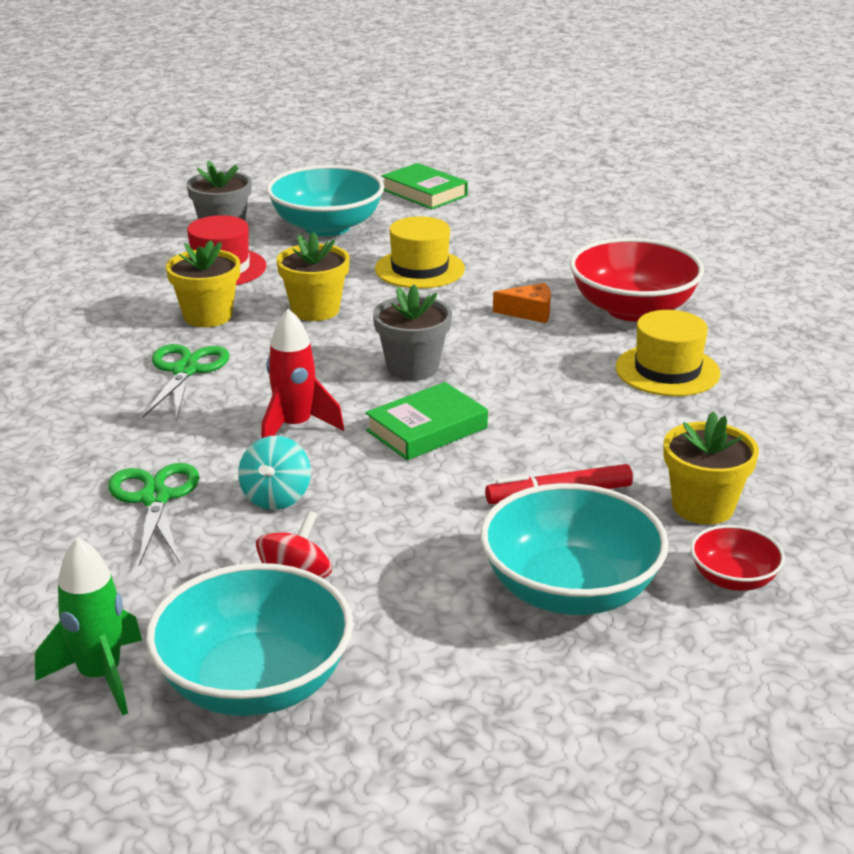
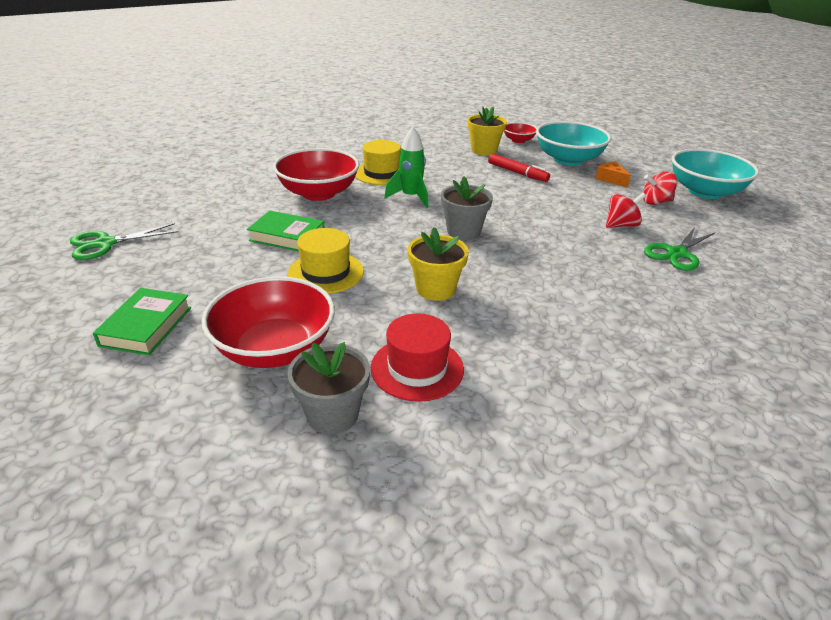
camera: 125 degrees left, 5 degrees up
green rocket [35,537,142,716] -> green rocket moved to [384,127,428,208]
green scissors [142,344,229,421] -> green scissors moved to [70,223,179,260]
yellow flower pot [166,240,240,327] -> none
turquoise spinning top [238,436,311,510] -> red spinning top [606,193,646,228]
red rocket [261,308,344,438] -> none
turquoise bowl [267,165,384,237] -> red bowl [202,276,335,368]
green book [365,382,488,460] -> green book moved to [247,211,325,252]
orange cheese [493,283,551,323] -> orange cheese moved to [595,162,631,188]

